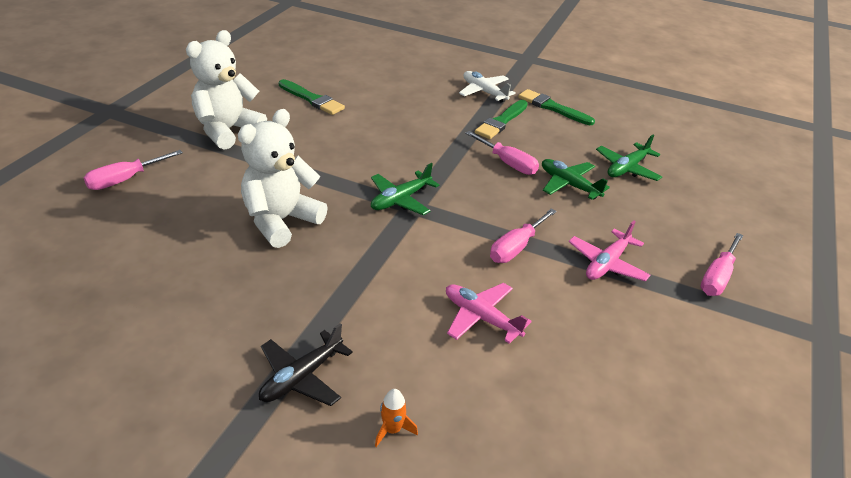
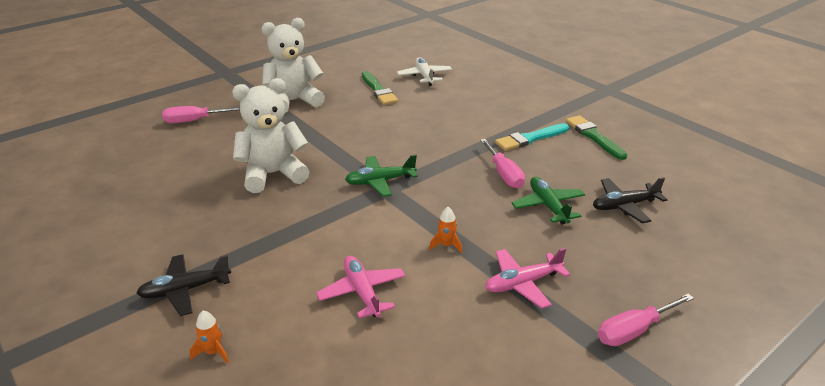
camera: 30 degrees right, 5 degrees down
white plane [459,71,516,103] -> white plane moved to [397,57,452,86]
green brush [475,100,528,139] -> turquoise brush [495,123,569,151]
pink screwdriver [490,208,557,263] -> orange rocket [429,207,462,253]
green plane [596,135,662,181] -> black plane [593,177,667,223]

